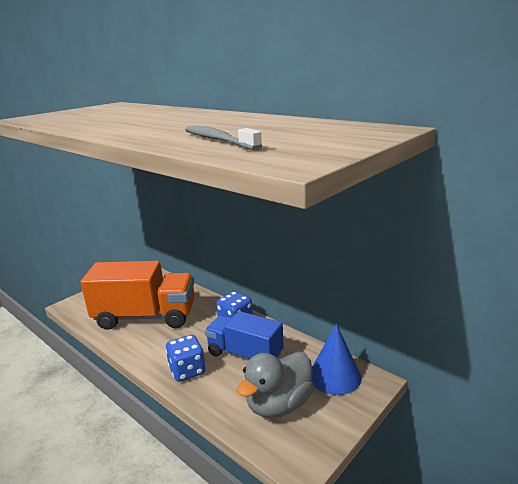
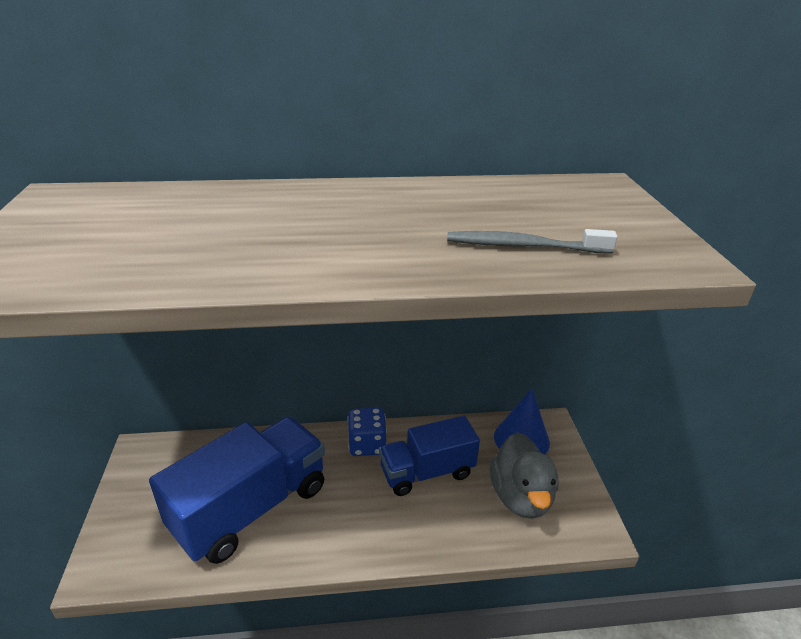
camera: 50 degrees left, 10 degrees up
orange truck [80,261,195,330] -> blue truck [149,417,325,564]
blue dice [165,335,206,382] -> none

